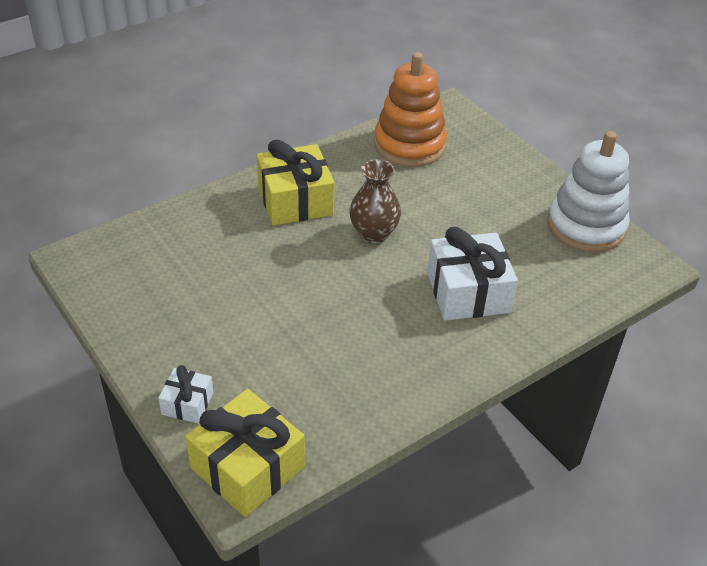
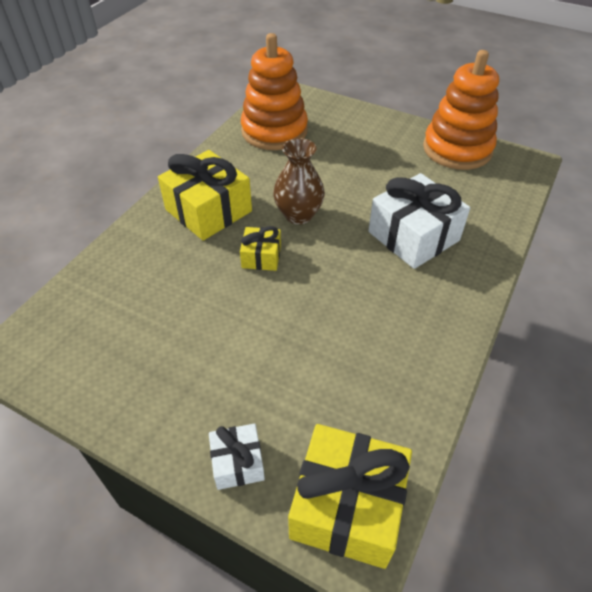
camera: 25 degrees left, 5 degrees up
white stacking toy [547,131,630,252] -> orange stacking toy [423,50,499,170]
none -> yellow gift [240,226,281,271]

